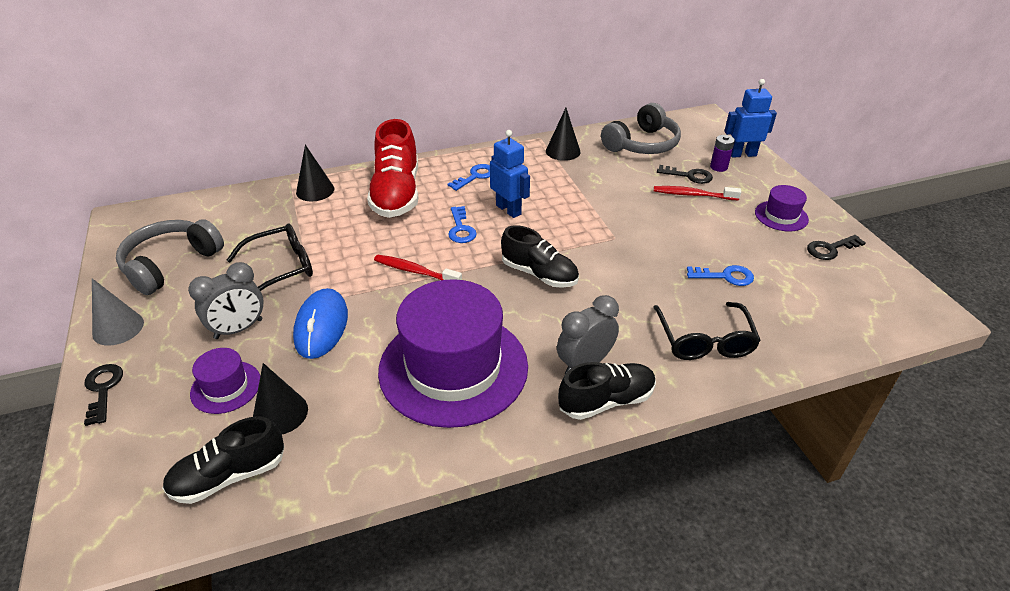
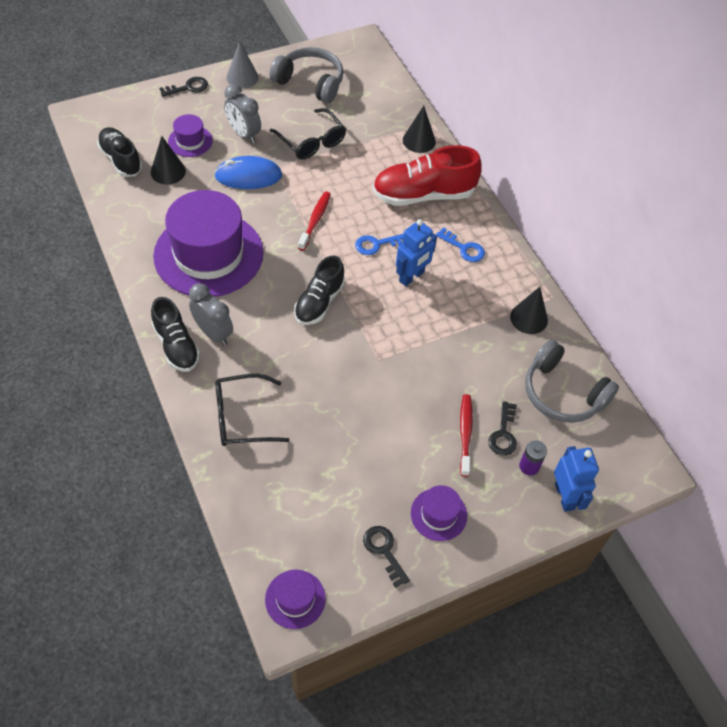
camera: 80 degrees right, 15 degrees up
blue key [687,265,754,286] -> none
none -> purple hat [265,569,326,629]

